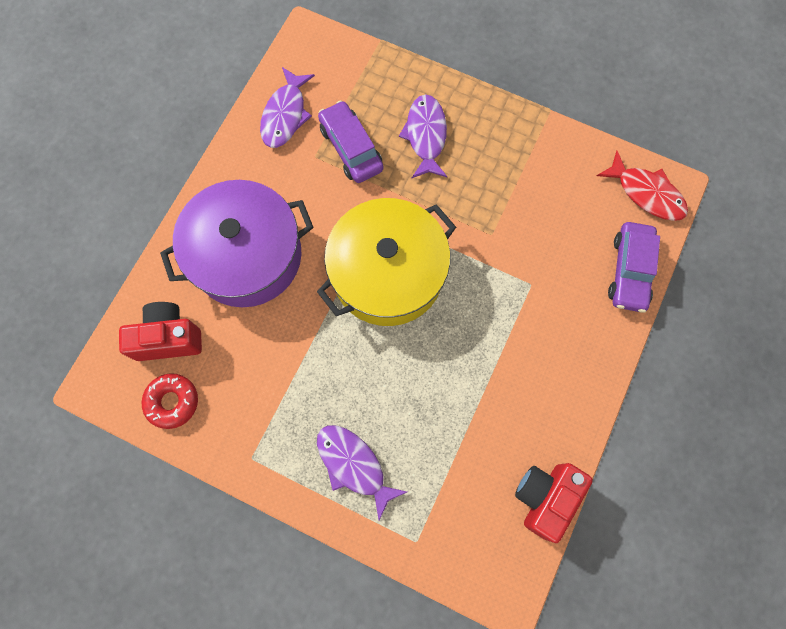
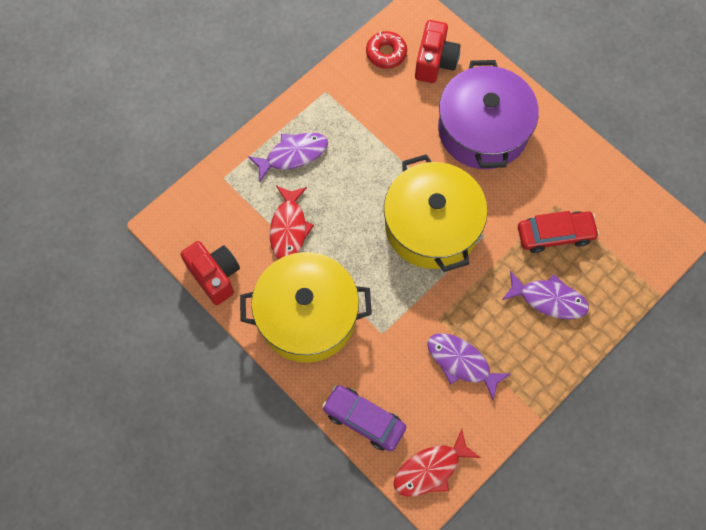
camera: 110 degrees right, 5 degrees down
purple fish [260,67,315,148] -> purple fish moved to [427,333,510,401]
purple car [318,100,384,183] -> red car [518,211,599,253]
none -> yellow pot [240,252,372,363]
none -> red fish [270,186,314,259]

